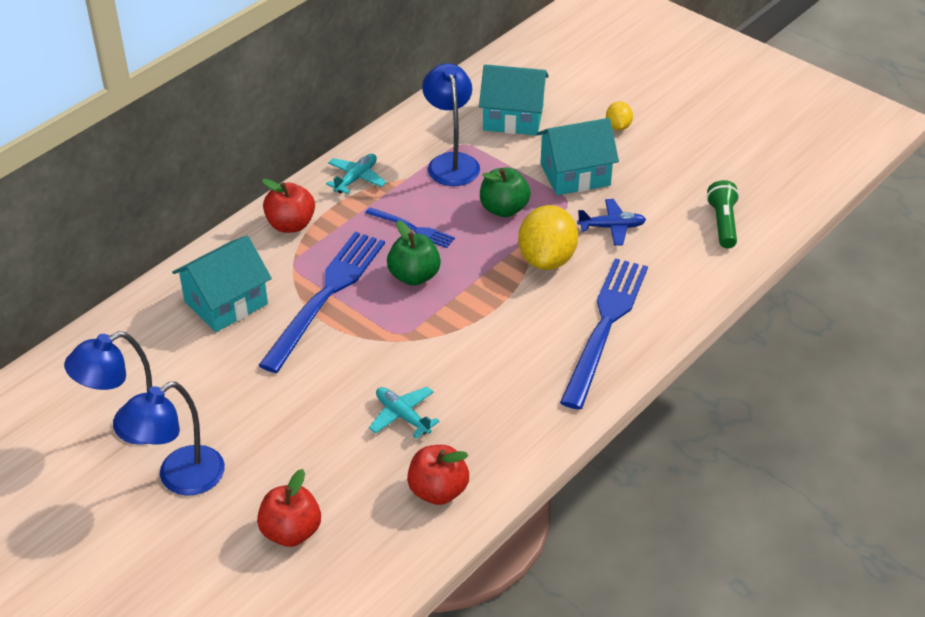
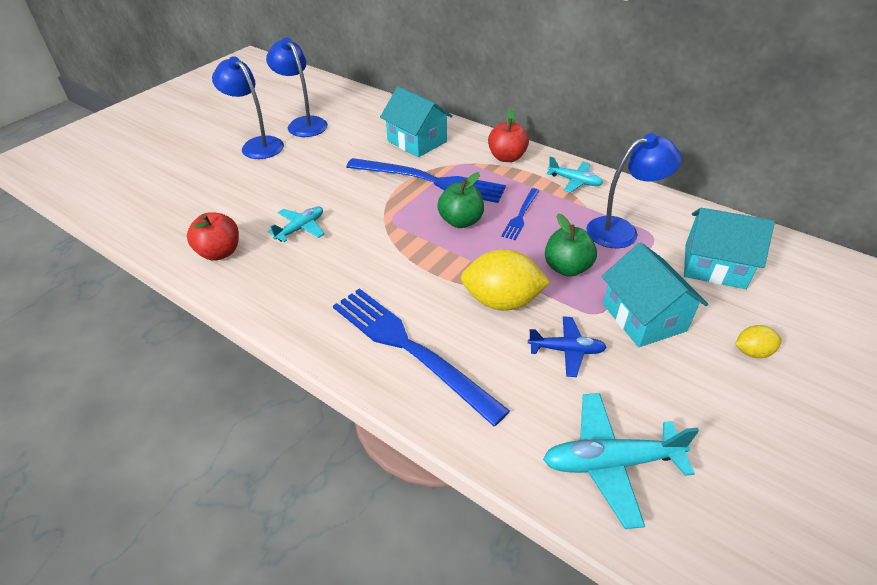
camera: 85 degrees right, 0 degrees up
red apple [257,469,321,547] -> none
turquoise house [479,65,549,136] -> turquoise house turned 75 degrees counterclockwise [684,208,775,289]
blue fork [560,258,648,410] -> blue fork turned 150 degrees counterclockwise [333,288,510,426]
blue plane [577,199,646,246] -> blue plane turned 75 degrees counterclockwise [528,316,607,377]
green flashlight [706,180,739,248] -> turquoise plane [543,393,699,529]

